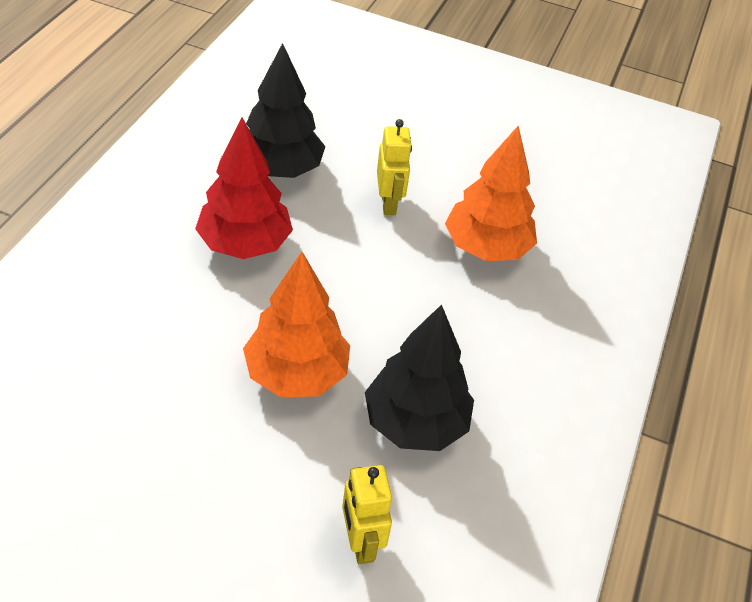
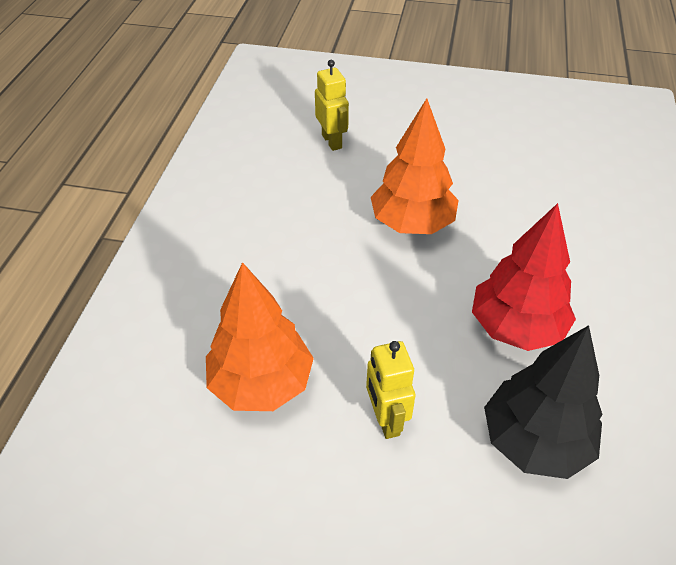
camera: 175 degrees right, 0 degrees up
black tree [365,304,474,451] -> none

